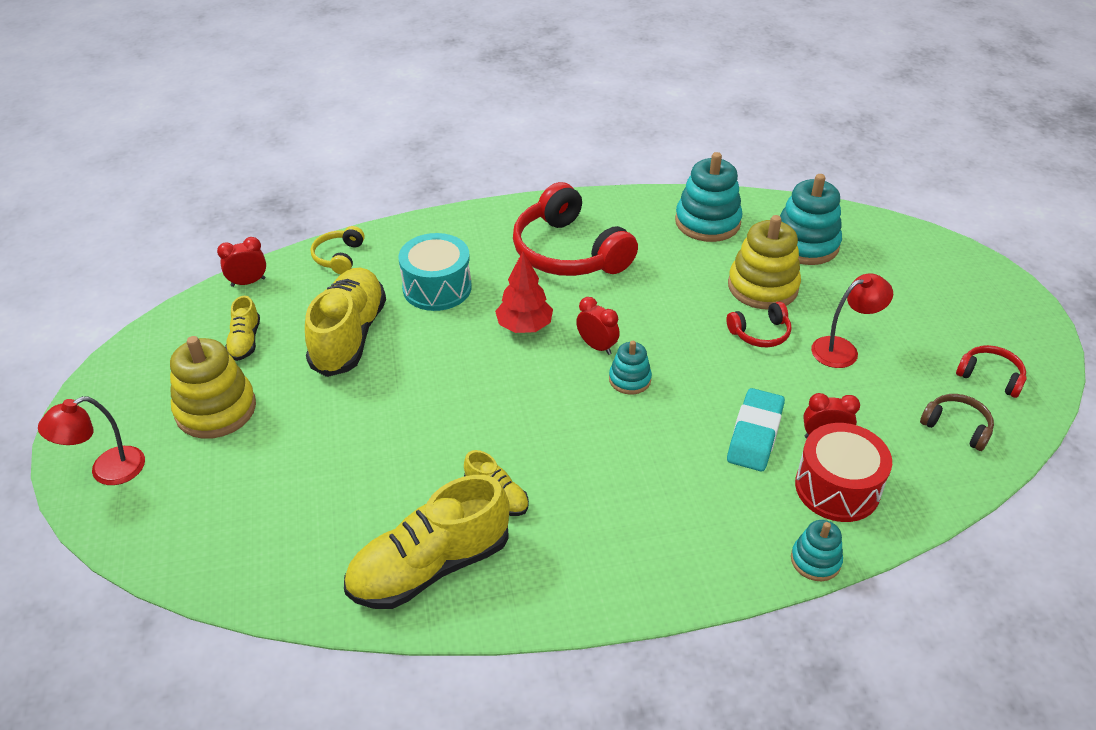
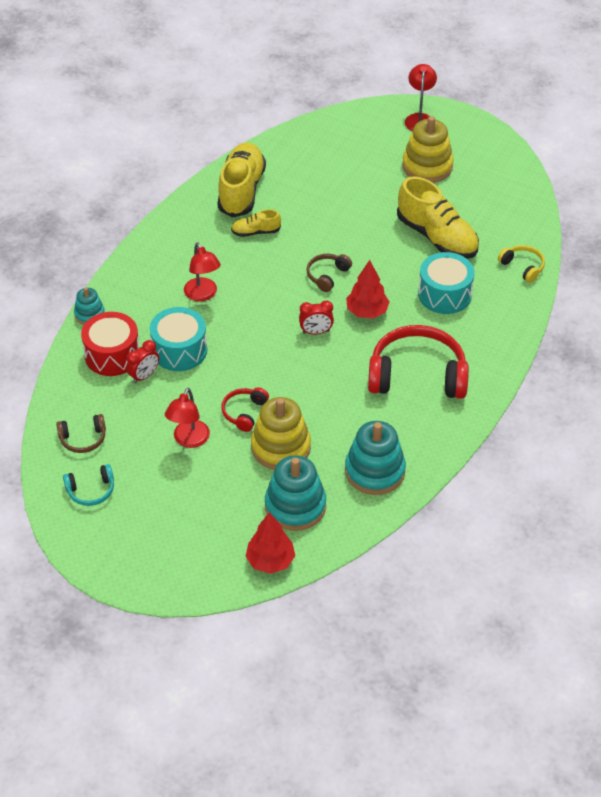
camera: 130 degrees right, 5 degrees up
red clock [217,237,266,287] -> none
yellow shoe [225,296,260,361] -> none
turquoise stacking toy [609,341,652,395] -> none
turquoise eraser [727,388,785,471] -> turquoise drum [150,307,207,371]
red headphones [956,345,1027,398] -> turquoise headphones [63,464,114,506]
none -> red lamp [184,242,221,301]
none -> red tree [245,512,295,574]
none -> brown headphones [306,254,352,292]

